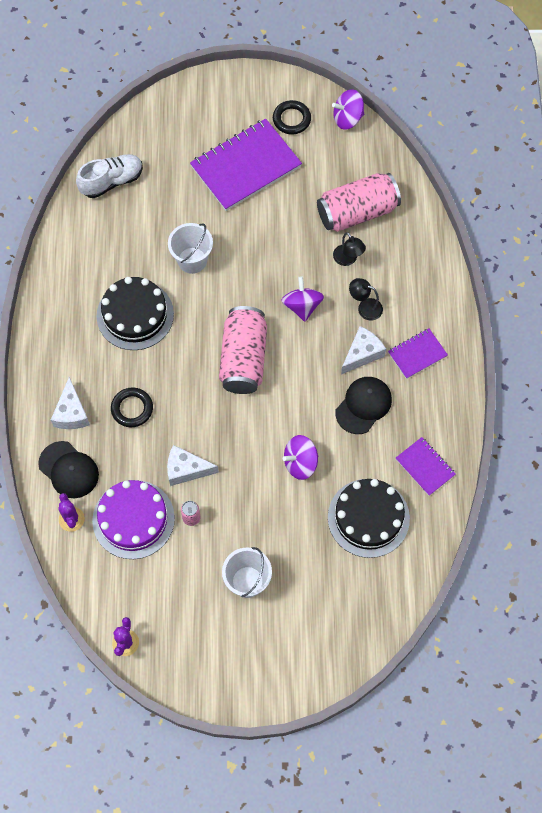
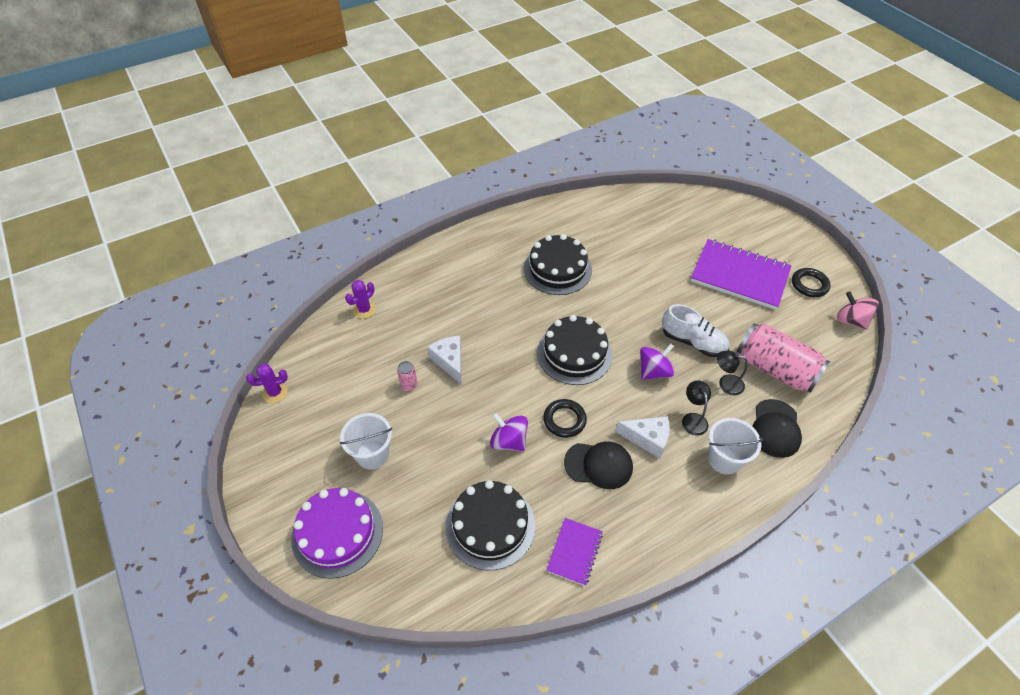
camera: 60 degrees right, 15 degrees down
black cap [38,441,99,498] -> black cap moved to [752,399,802,458]
white cheese [51,377,90,429] -> none
white shoe [76,154,143,198] -> white shoe moved to [662,304,730,357]
purple cake [92,480,175,559] -> purple cake moved to [291,488,383,579]
black ring [111,387,153,427] -> black ring moved to [543,399,587,438]
white bucket [168,223,213,274] -> white bucket moved to [708,418,763,474]
pink can [219,306,267,394] -> black cake [537,315,612,385]
purple spinning top [332,89,364,130] -> pink spinning top [837,292,879,330]
black lamp [333,232,366,266] -> black lamp turned 75 degrees clockwise [717,351,748,395]
purple notebook [388,328,448,379] -> none

